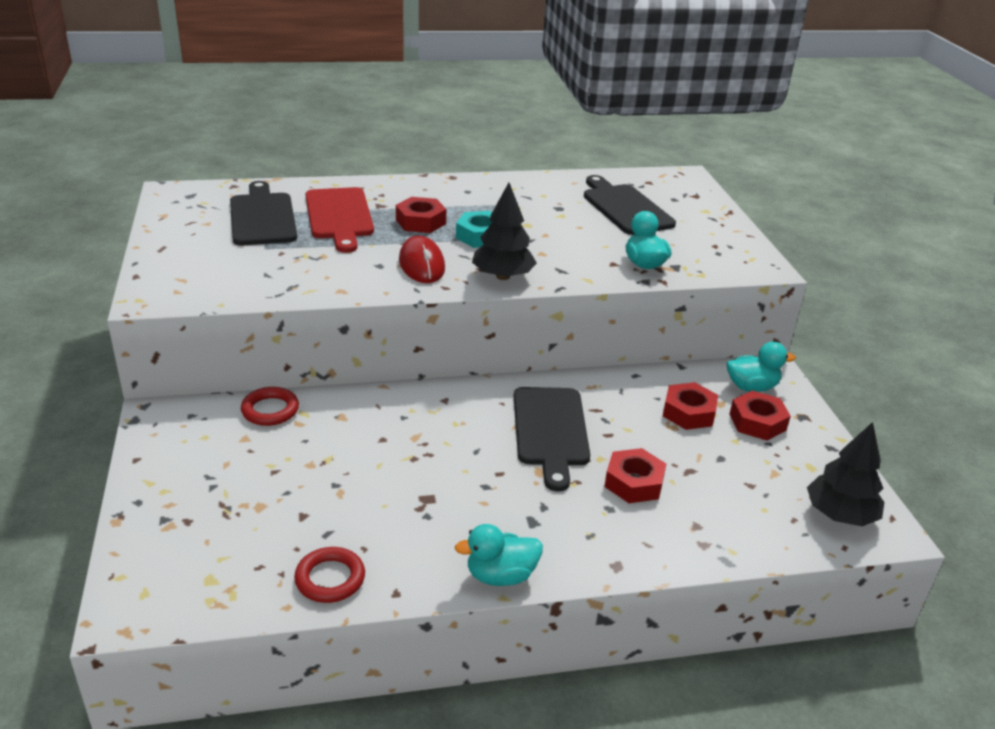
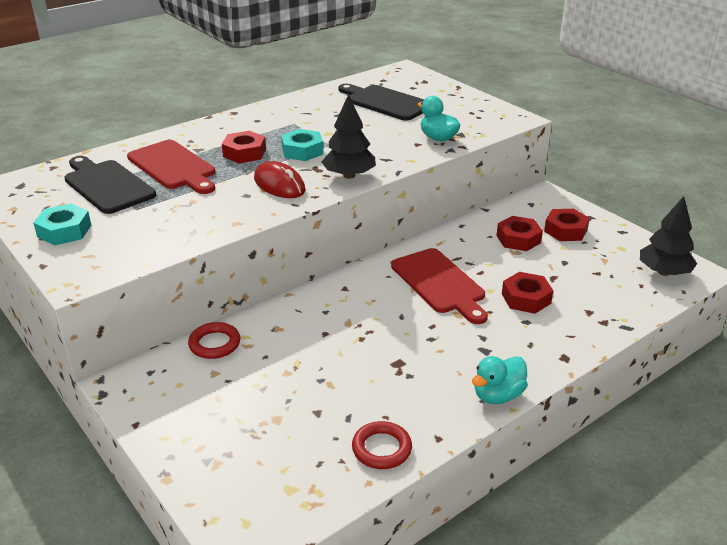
camera: 25 degrees left, 0 degrees up
black cutting board [514,387,590,492] -> red cutting board [391,248,488,324]
turquoise duck [727,342,796,392] -> none
none -> turquoise nut [33,203,91,245]

